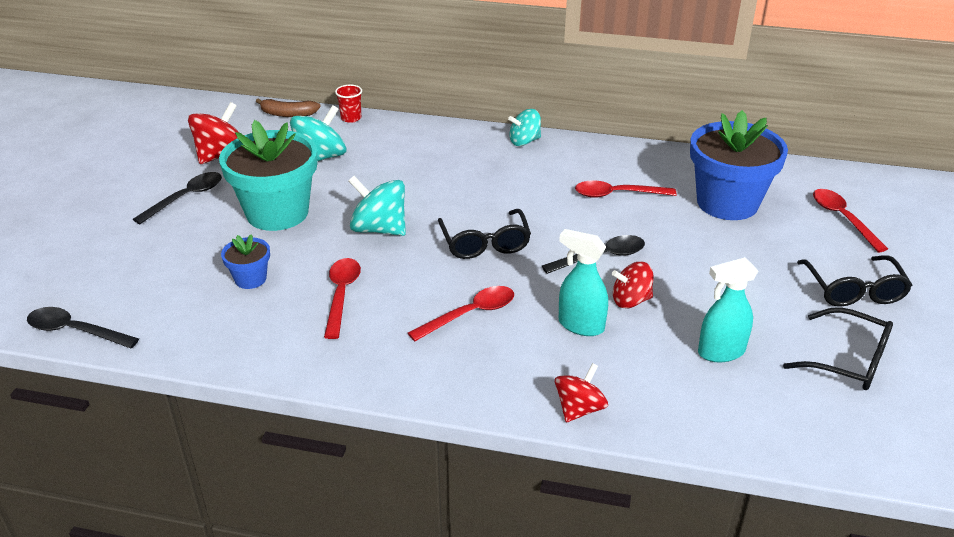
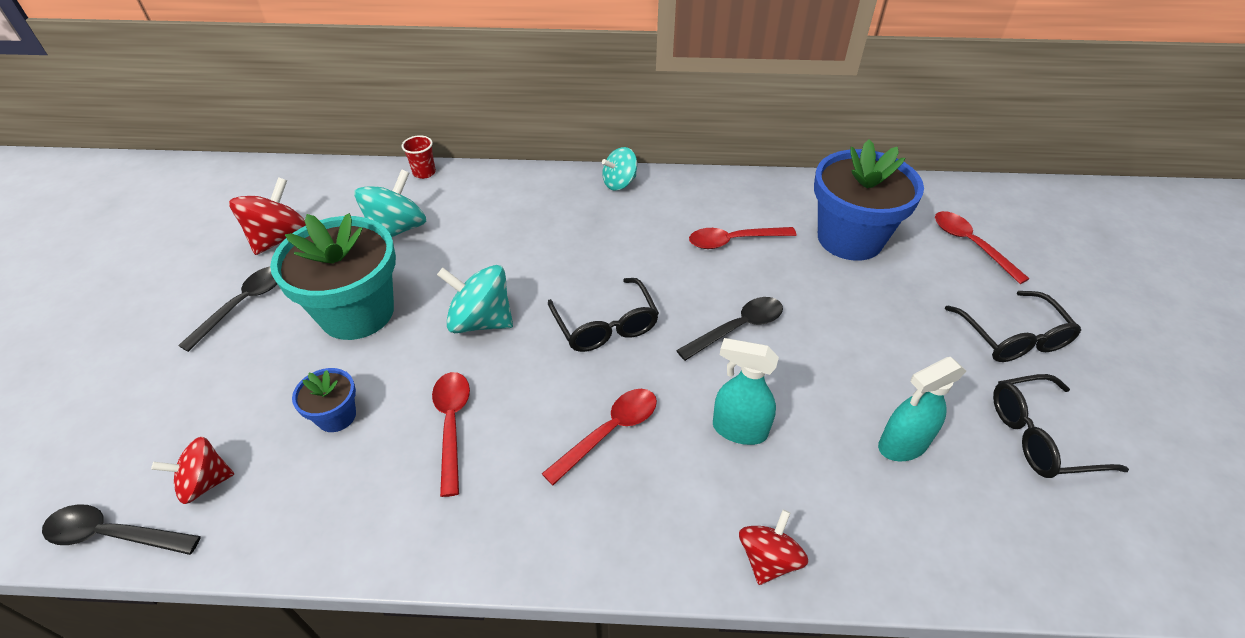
camera: 10 degrees left, 10 degrees up
brown banana [256,98,321,117] -> none
red spinning top [612,262,653,308] -> red spinning top moved to [151,436,234,504]
black glasses [783,307,893,390] -> black glasses turned 150 degrees clockwise [993,374,1129,478]

